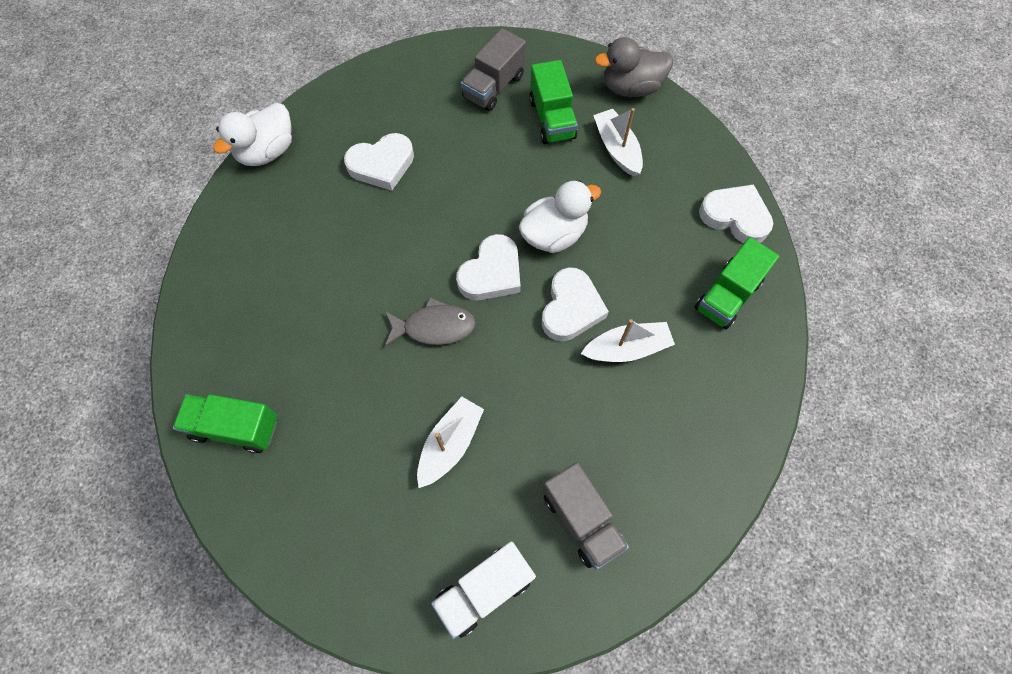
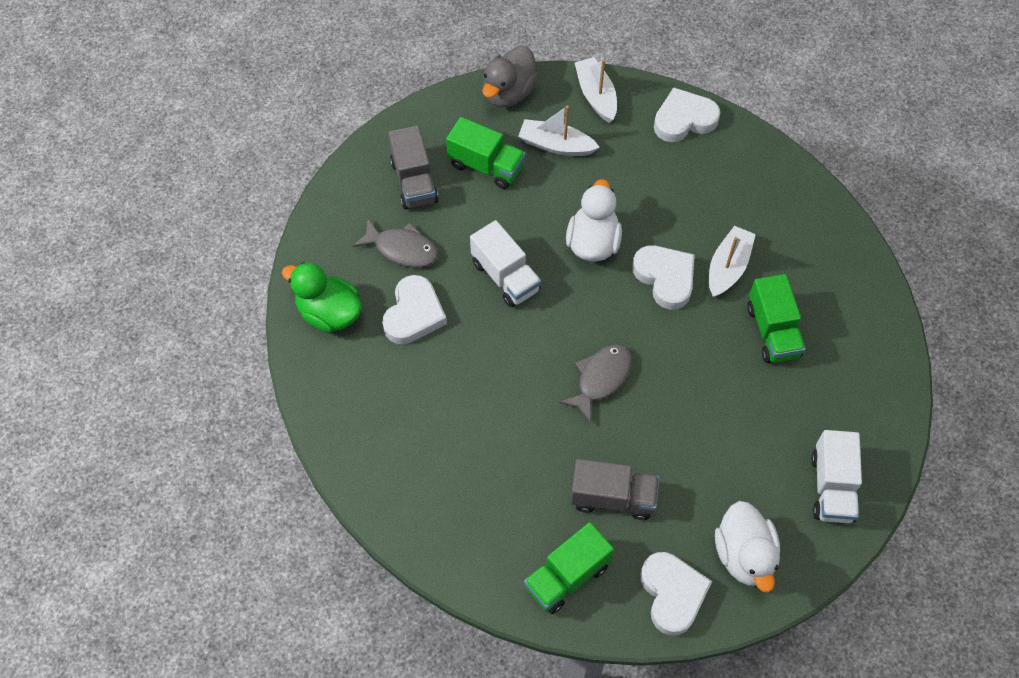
camera: 50 degrees left, 5 degrees down
white duck [213,103,292,166] -> white duck moved to [715,501,780,592]
white boat [417,397,484,488] -> white boat moved to [575,57,617,123]
white heart [456,234,521,300] -> white heart moved to [640,552,712,636]
grey truck [543,462,629,570] -> grey truck moved to [570,459,659,520]
green truck [694,237,779,329] -> green truck moved to [747,274,806,363]
none -> green duck [282,262,362,333]
none -> grey fish [353,219,438,268]
none -> white truck [470,220,541,307]

